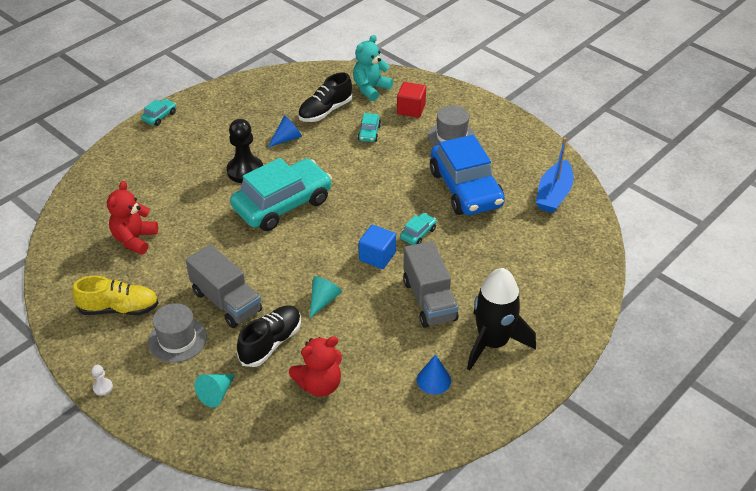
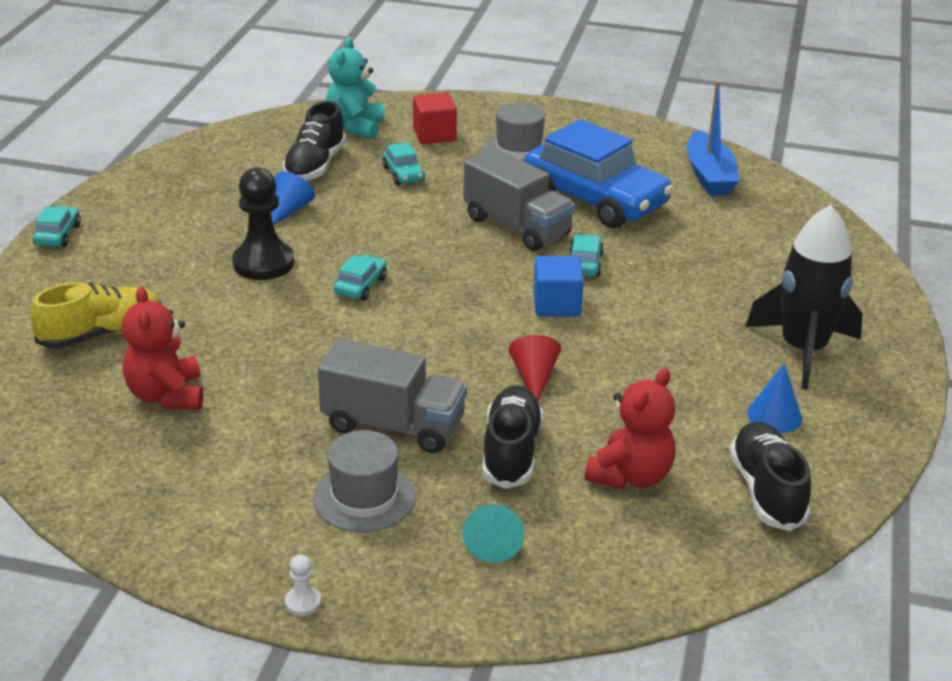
camera: 30 degrees left, 10 degrees down
yellow shoe [72,276,159,315] -> yellow shoe moved to [30,282,161,349]
turquoise car [230,158,332,231] -> turquoise car [334,255,387,300], size x0.41
turquoise cone [310,276,342,318] -> red cone [508,335,561,401]
grey truck [403,241,458,328] -> grey truck moved to [464,148,575,251]
none -> black shoe [729,422,811,531]

